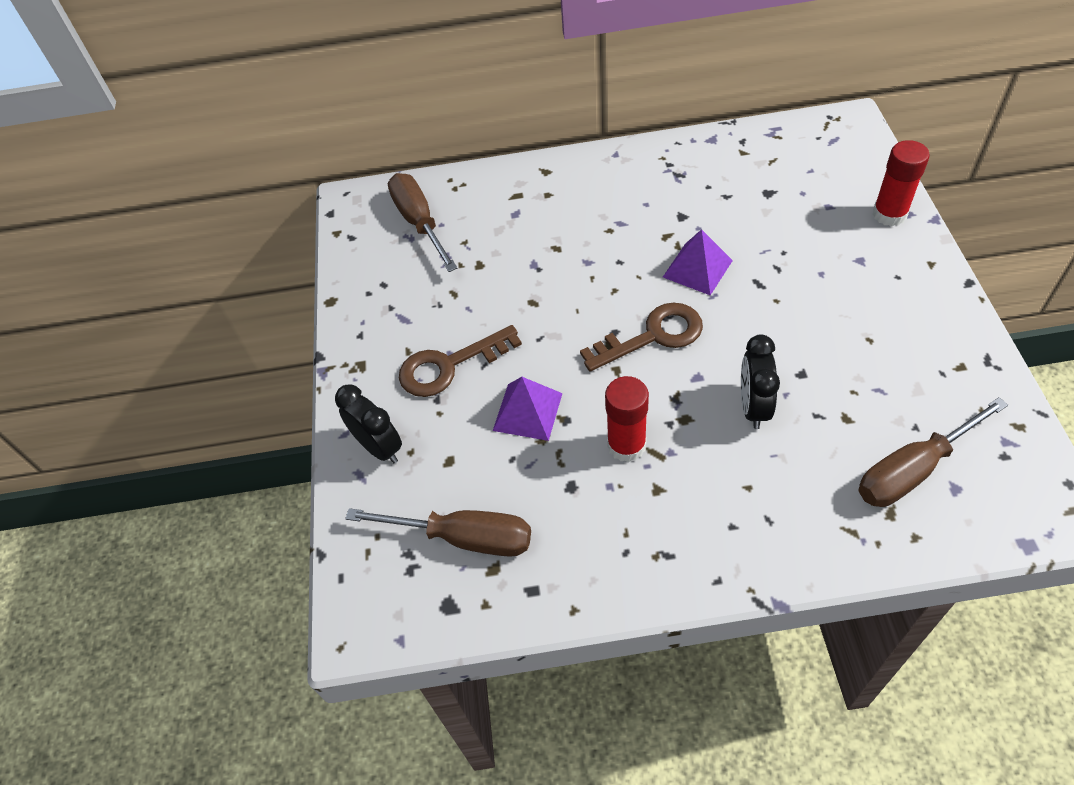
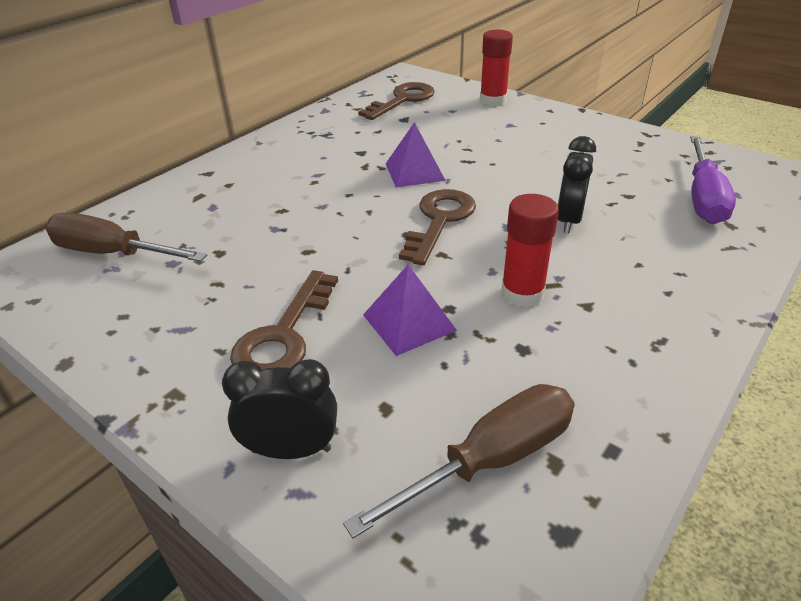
camera: 50 degrees left, 15 degrees down
black clock [741,334,780,429] -> black clock turned 60 degrees clockwise [557,136,596,233]
brown screwdriver [858,397,1008,507] -> purple screwdriver [690,136,736,224]
none -> brown key [358,82,435,120]

